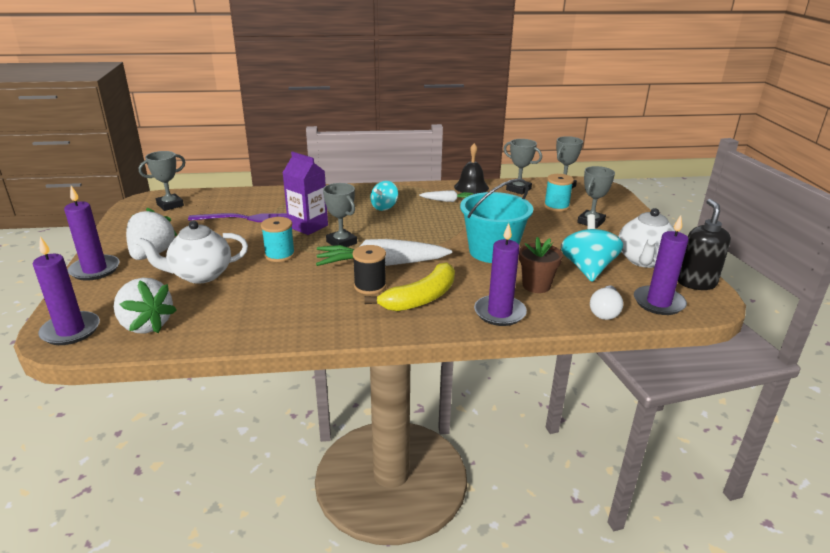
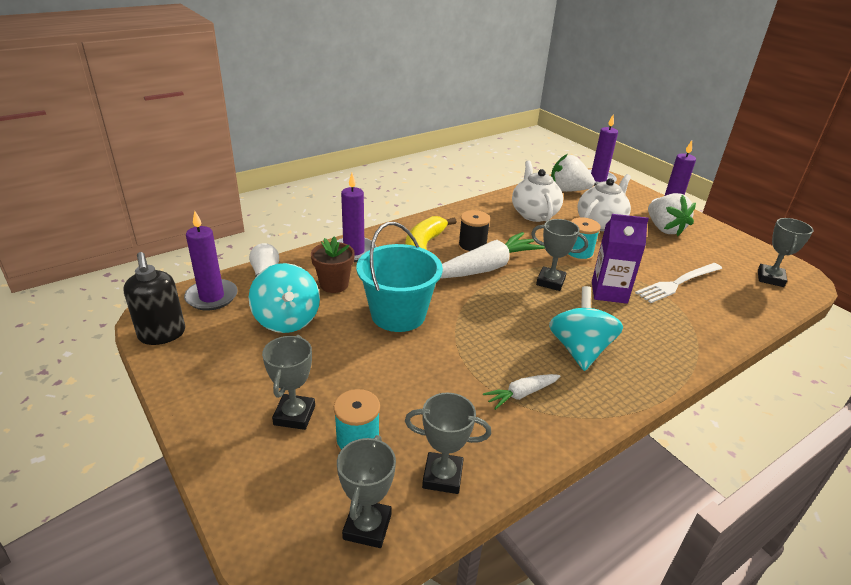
camera: 150 degrees right, 5 degrees up
purple fork [188,213,287,222] -> white fork [635,263,722,303]
turquoise spinning top [370,181,398,211] -> turquoise spinning top [549,286,623,371], size x1.60
black bell [454,143,489,194] -> none
white teapot [618,208,675,268] -> white teapot moved to [512,161,563,222]

